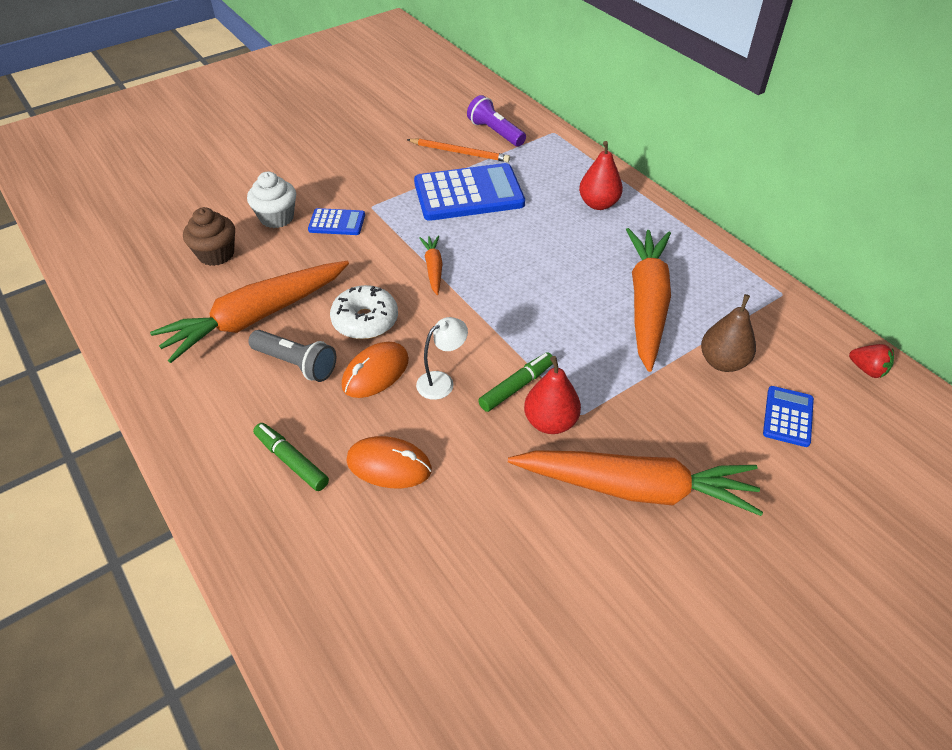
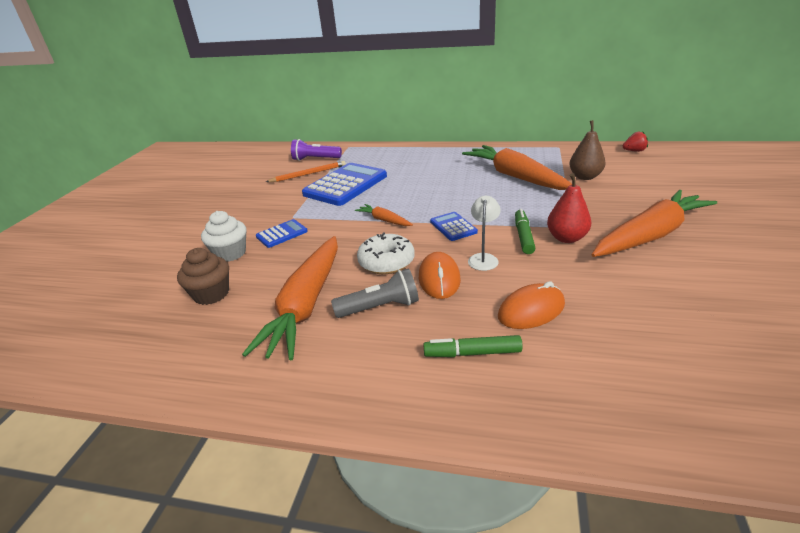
camera: 40 degrees left, 15 degrees down
red pear [579,141,623,210] -> none
blue calculator [763,386,814,447] -> blue calculator moved to [430,212,478,241]

